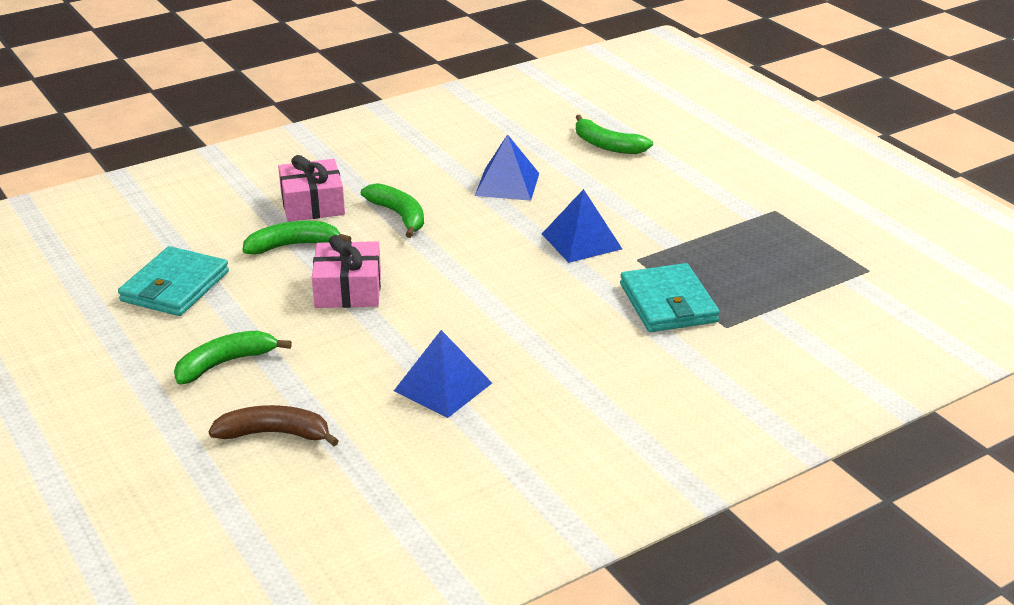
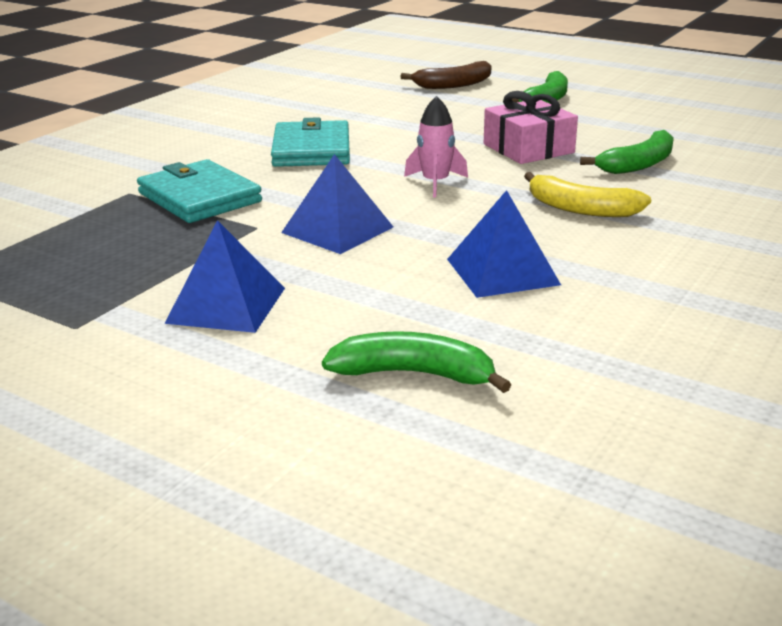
camera: 155 degrees right, 5 degrees down
turquoise wallet [118,246,229,316] -> turquoise wallet moved to [271,117,350,167]
pink gift [278,155,345,222] -> none
green banana [361,183,424,238] -> yellow banana [524,172,651,217]
blue pyramid [394,330,492,418] -> blue pyramid moved to [164,220,285,333]
none -> pink rocket [404,96,468,197]

